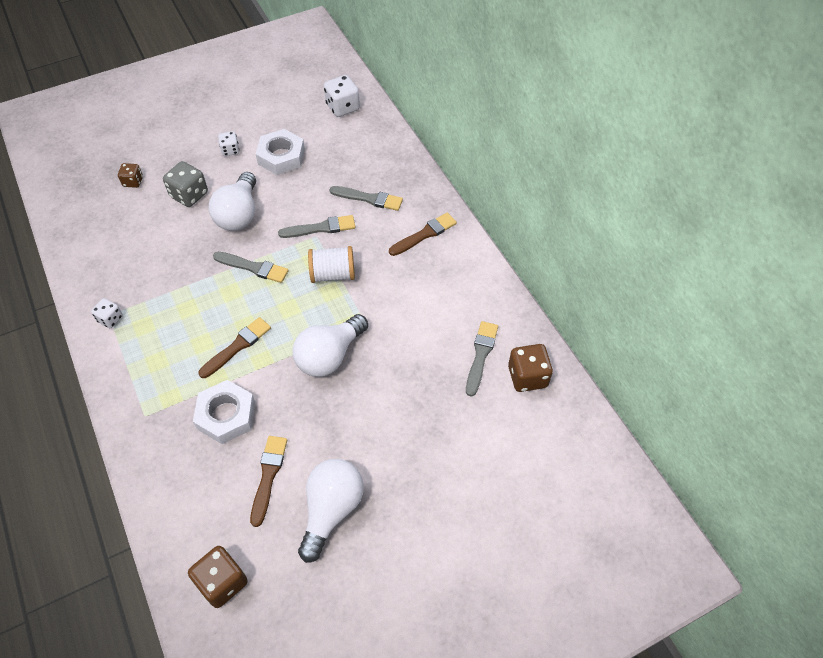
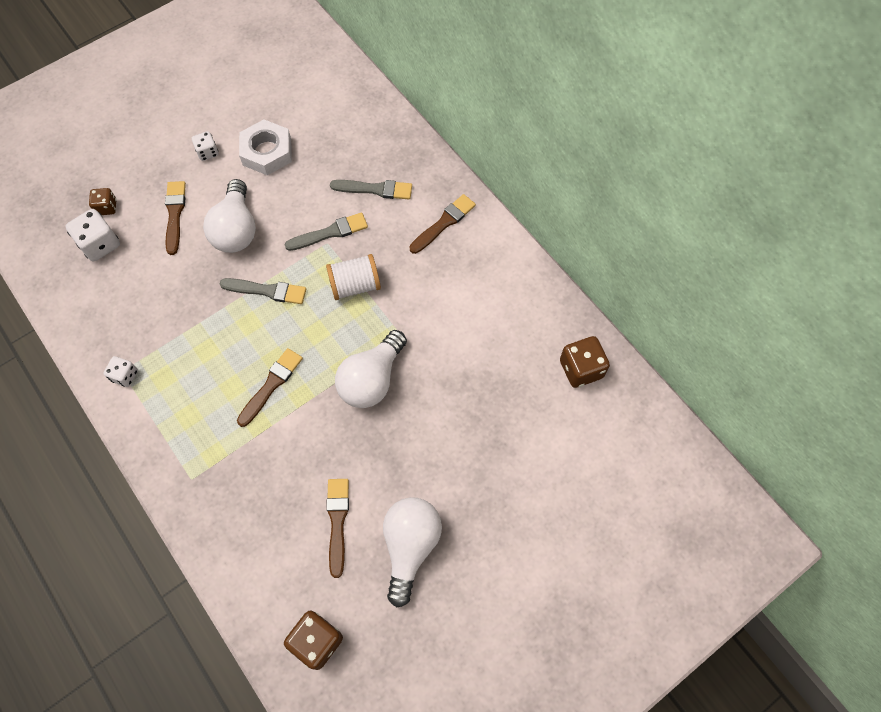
camera: 10 degrees left, 10 degrees up
grey dice [163,161,208,207] -> brown brush [165,181,186,255]
white nut [193,380,255,444] -> none
white dice [324,75,360,117] -> white dice moved to [65,209,120,261]
grey brush [466,321,498,397] -> none

